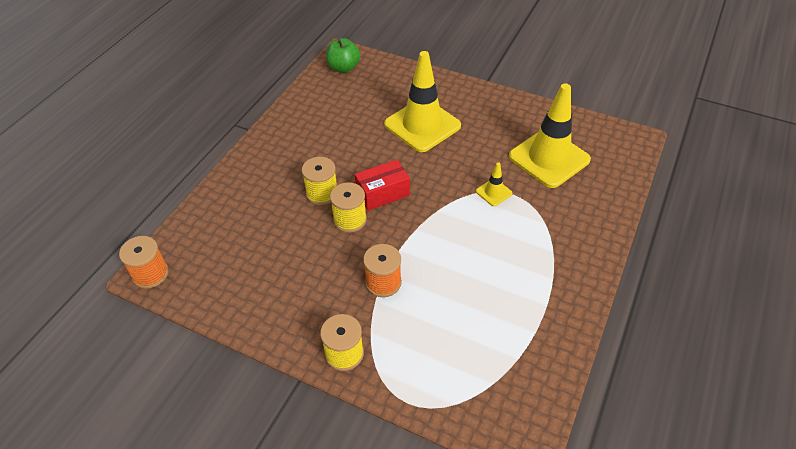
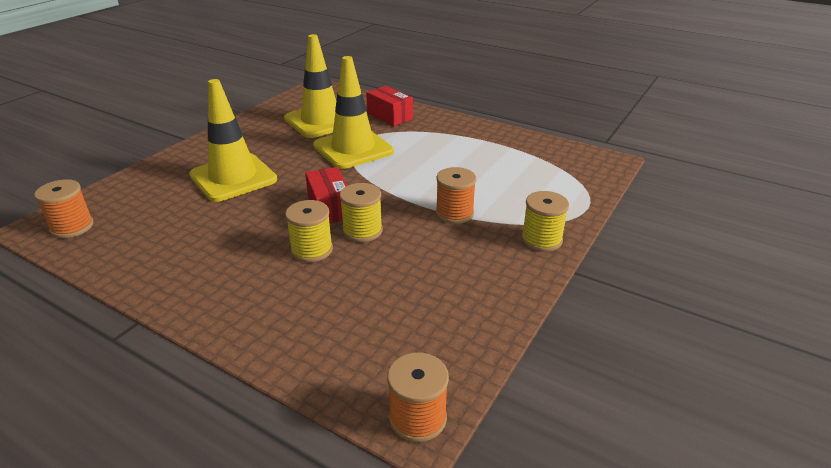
camera: 85 degrees left, 15 degrees down
green apple [326,38,360,73] -> orange spool [34,179,94,238]
yellow traffic cone [476,162,512,206] -> yellow traffic cone [313,56,394,169], size x2.31
none -> red box [366,86,413,127]

